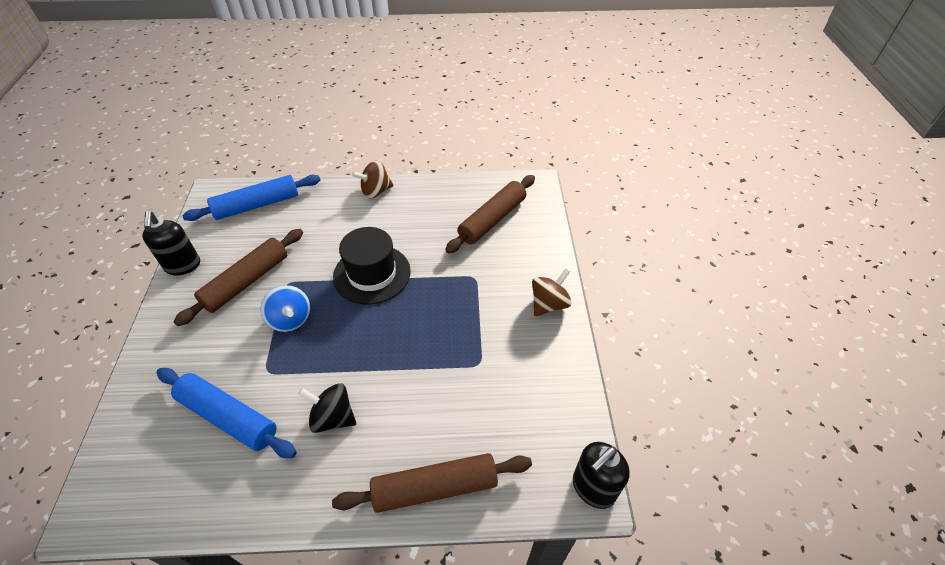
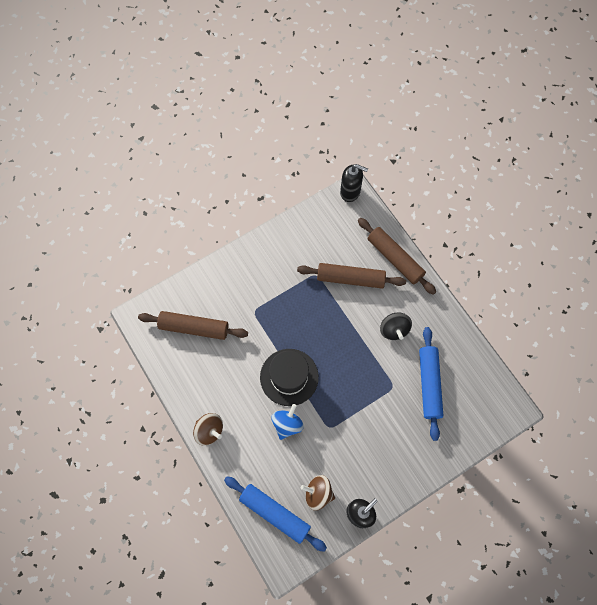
camera: 120 degrees left, 20 degrees up
brown rolling pin [173,229,303,326] -> brown rolling pin moved to [297,263,406,288]
blue spinning top [260,285,310,332] -> blue spinning top moved to [272,404,304,440]
brown spinning top [532,268,572,316] -> brown spinning top moved to [301,475,335,511]

